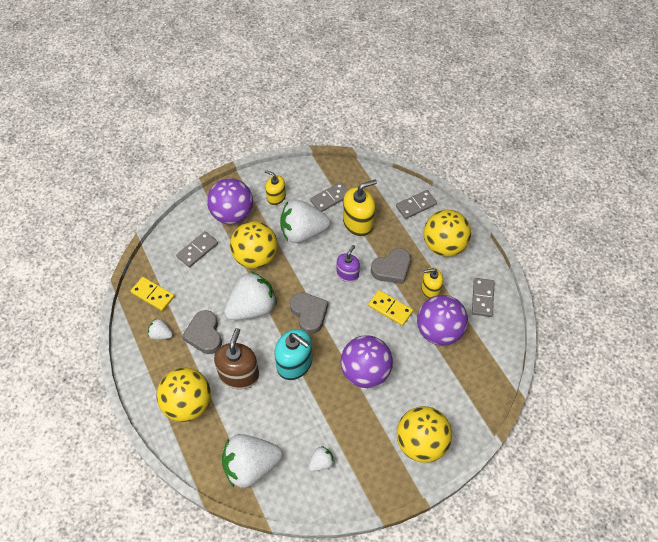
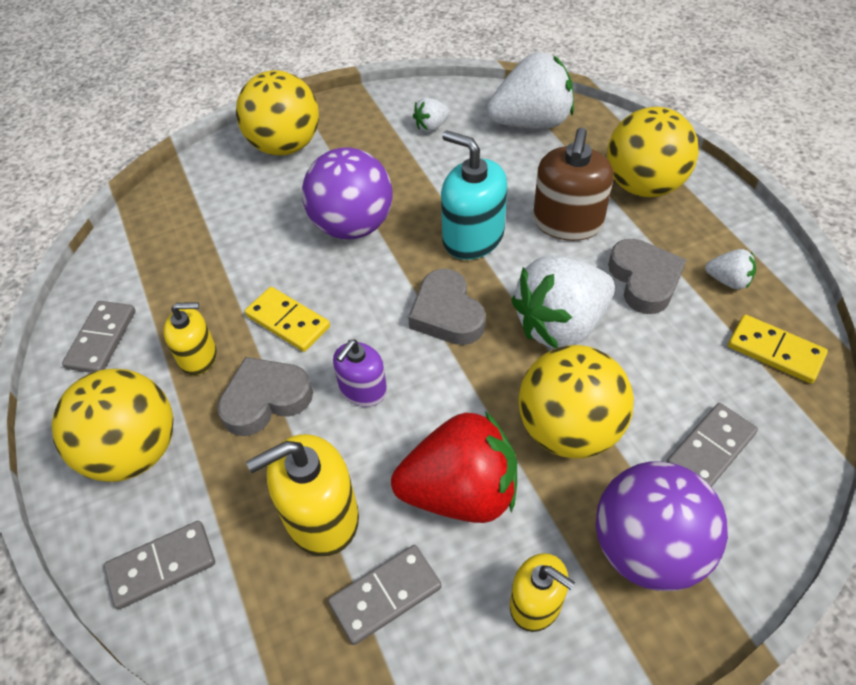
camera: 175 degrees left, 5 degrees down
white strawberry [280,200,330,243] -> red strawberry [391,411,517,523]
purple ball [417,295,468,346] -> none

